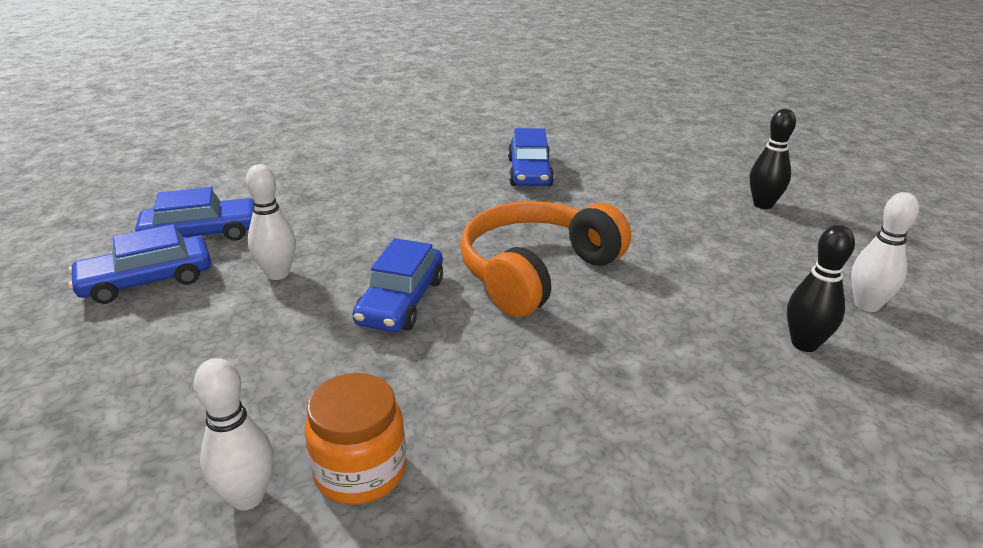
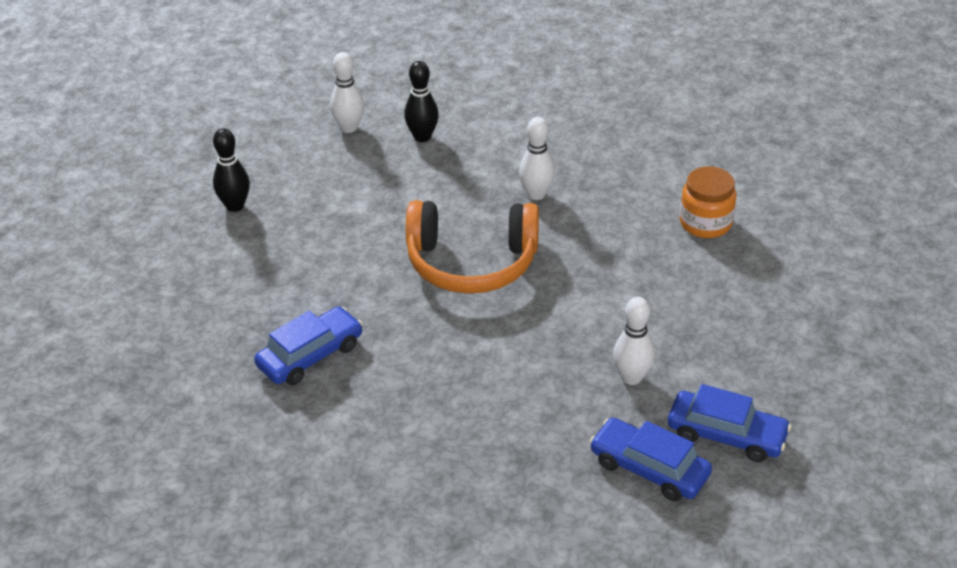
camera: 130 degrees left, 10 degrees up
white bowling pin [194,358,274,510] -> white bowling pin moved to [519,117,555,200]
blue car [353,238,443,332] -> none

